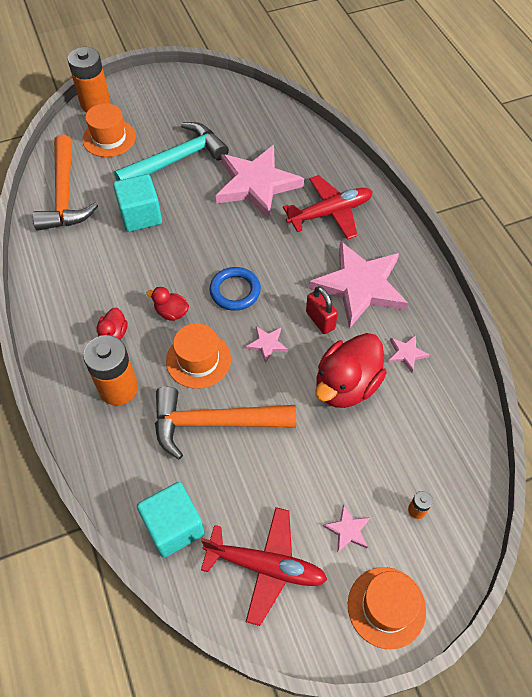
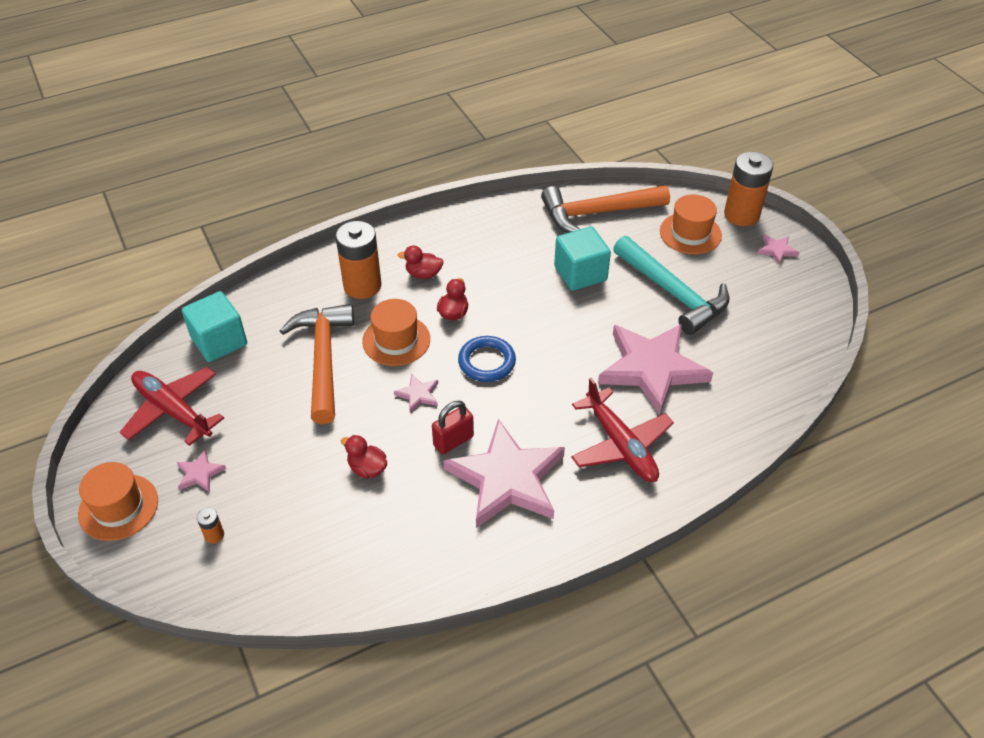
camera: 85 degrees right, 10 degrees down
red plane [201,507,327,626] -> red plane turned 120 degrees clockwise [119,367,224,446]
red duck [315,333,387,408] -> red duck [341,435,387,478], size x0.49
pink star [388,335,430,372] -> pink star moved to [757,235,800,265]

